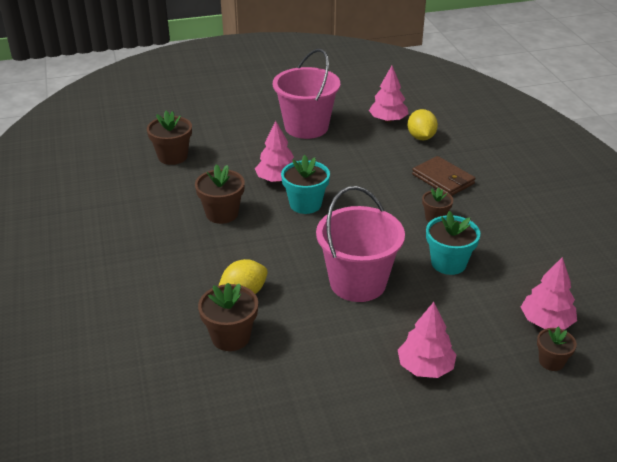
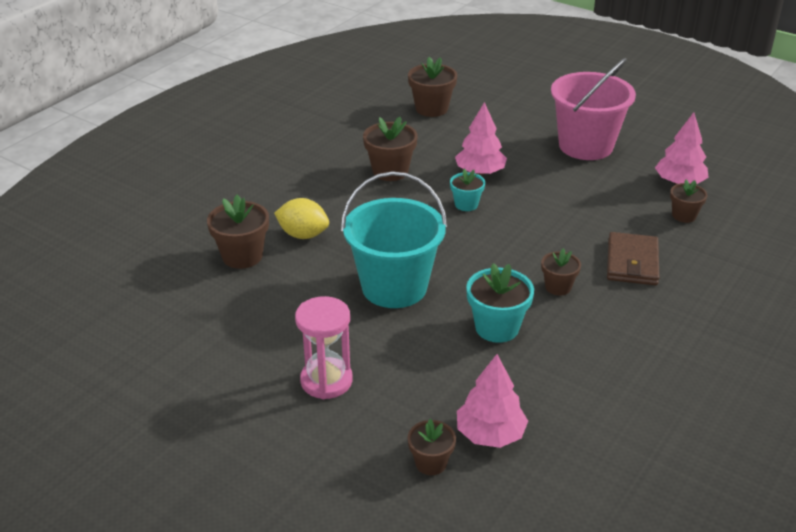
camera: 50 degrees right, 0 degrees up
turquoise flower pot [281,155,330,214] -> turquoise flower pot [450,169,485,211], size x0.62
pink bucket [316,186,405,302] -> turquoise bucket [341,171,447,308]
pink tree [398,302,456,378] -> pink hourglass [295,296,353,399]
yellow lemon [408,109,438,140] -> brown flower pot [670,179,707,223]

